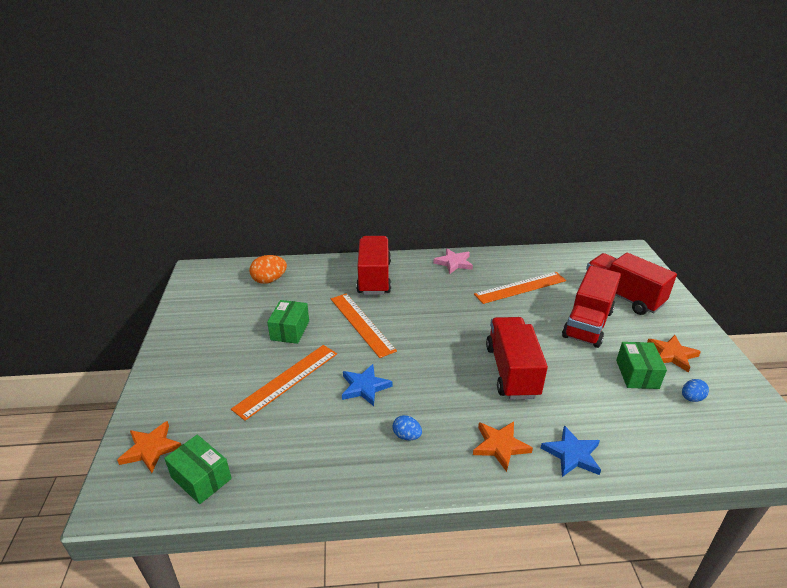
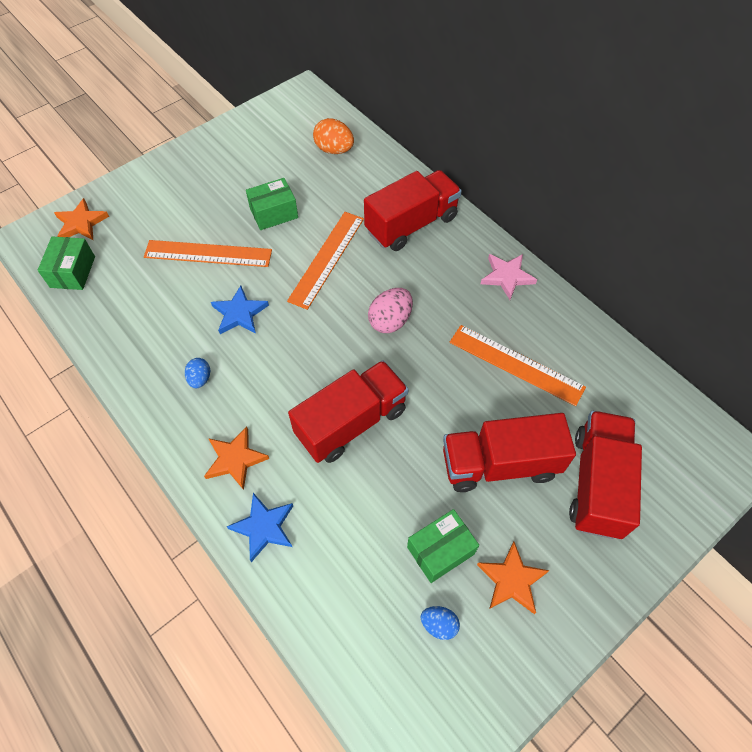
camera: 55 degrees right, 25 degrees up
none -> pink egg [368,288,413,333]

